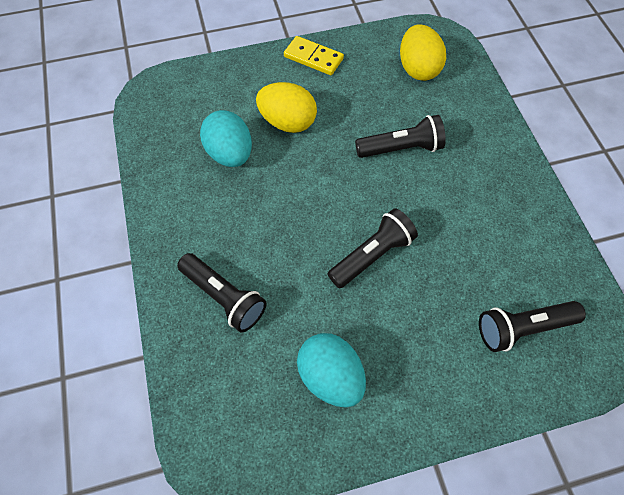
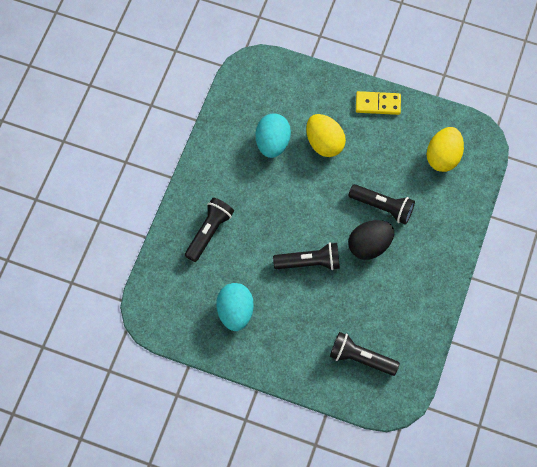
camera: 35 degrees right, 5 degrees up
black flashlight [177,253,267,333] -> black flashlight turned 135 degrees counterclockwise [185,198,234,262]
yellow domino [284,36,344,75] -> yellow domino turned 60 degrees counterclockwise [356,91,401,115]
none -> black egg [348,220,394,260]

